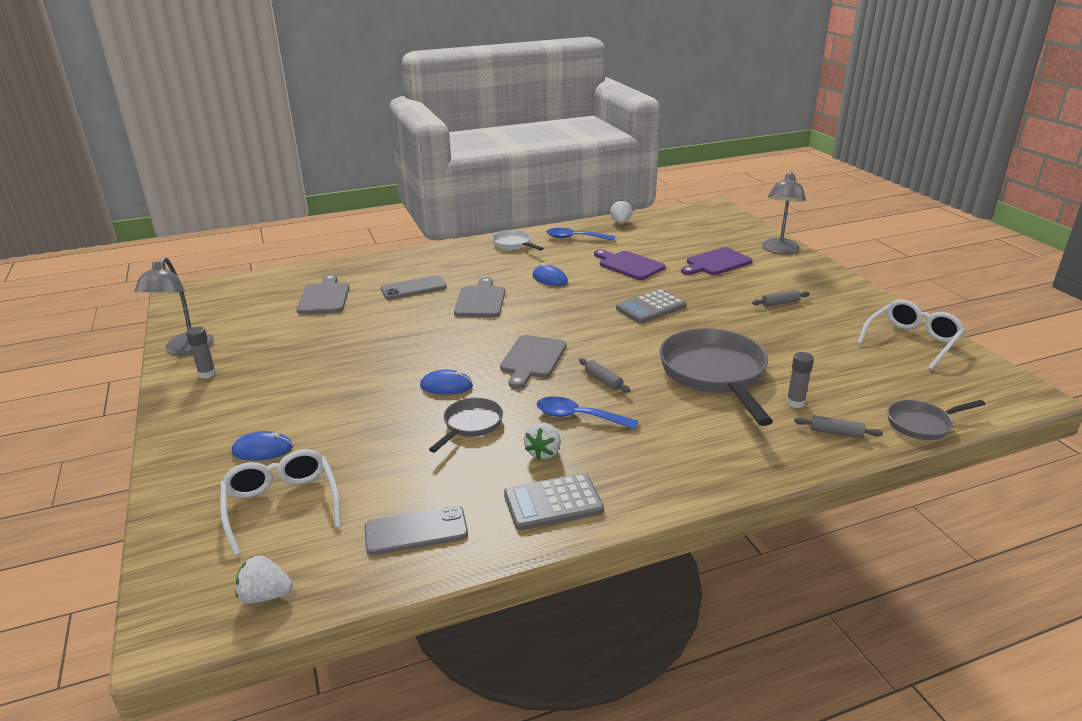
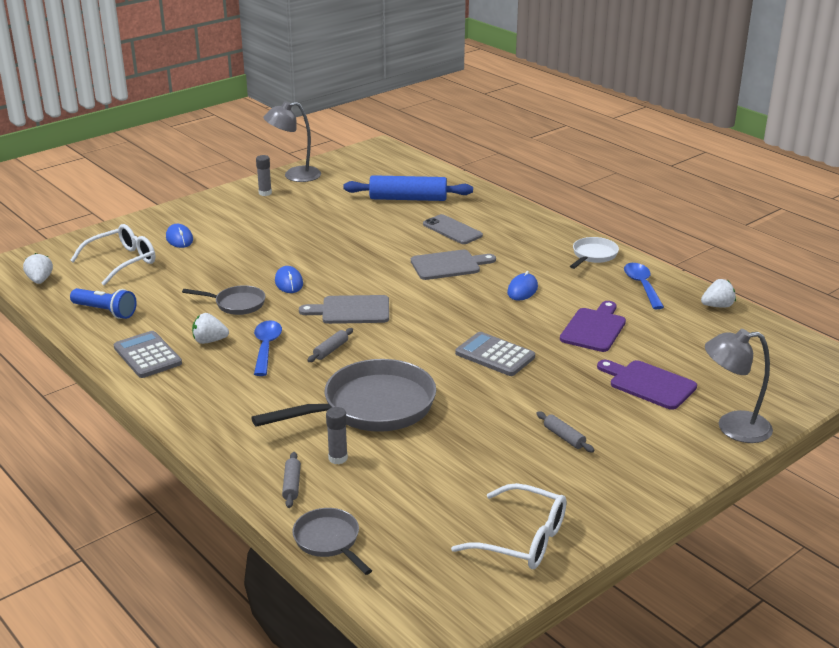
camera: 70 degrees right, 0 degrees up
grey cutting board [297,274,349,314] -> blue rolling pin [343,175,473,201]
grey phone [364,505,468,555] -> blue flashlight [70,288,137,319]

